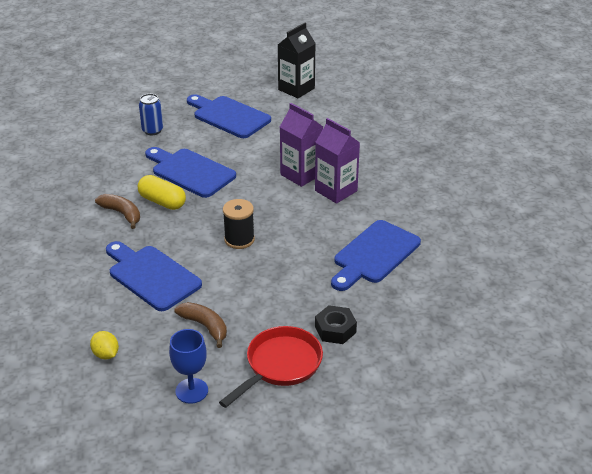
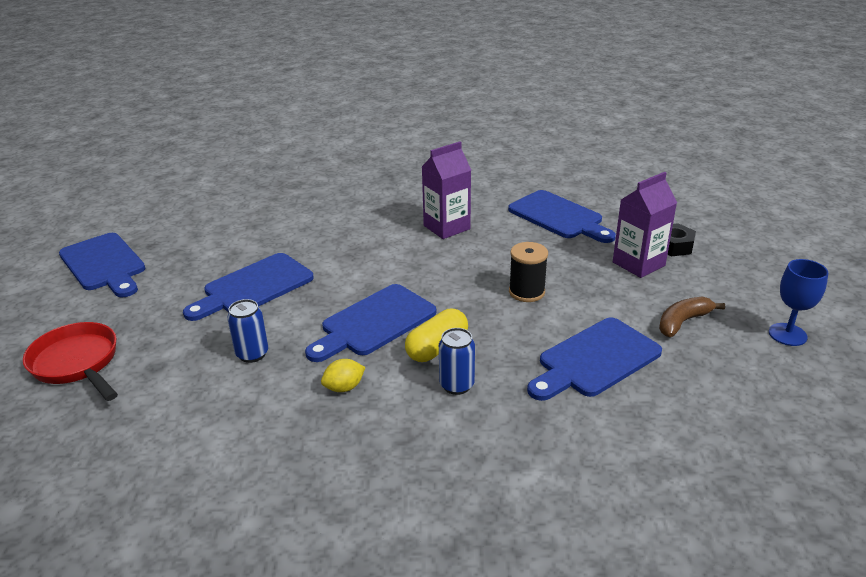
camera: 80 degrees left, 5 degrees down
yellow lemon [90,331,119,360] -> yellow lemon moved to [321,359,366,392]
brown banana [95,194,140,229] -> blue can [439,328,475,395]
red pan [219,326,323,408] -> red pan moved to [23,322,118,401]
black carton [278,23,316,98] -> none
purple carton [280,103,323,187] -> purple carton moved to [613,172,677,278]
none -> blue cutting board [59,233,145,297]

